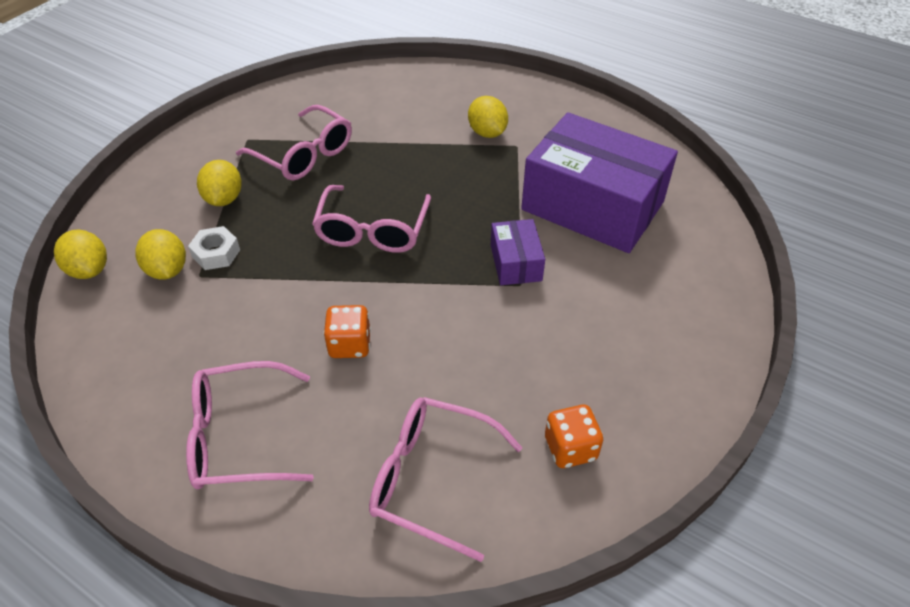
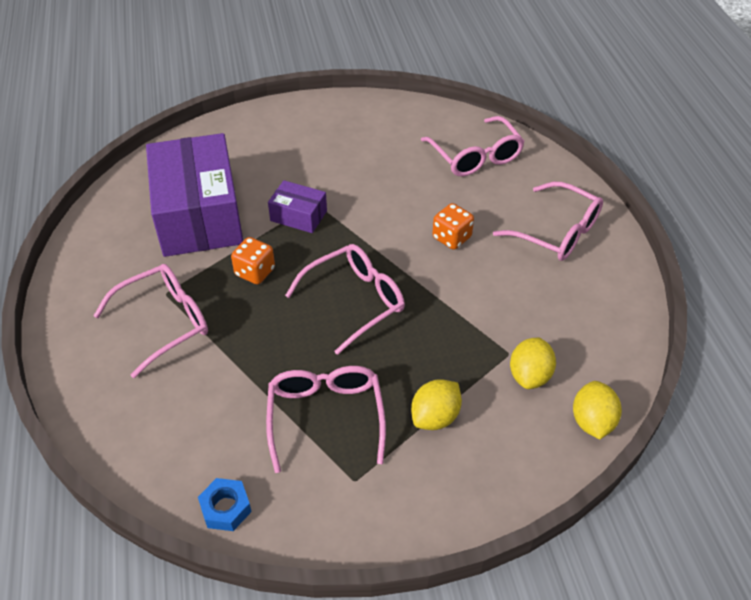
camera: 135 degrees left, 0 degrees up
white nut [188,226,240,270] -> none
yellow lemon [468,96,508,138] -> pink glasses [94,264,208,378]
purple box [491,219,545,285] -> purple box turned 75 degrees clockwise [268,180,327,233]
orange dice [545,405,603,468] -> orange dice moved to [231,237,275,284]
none -> blue nut [198,478,252,531]

